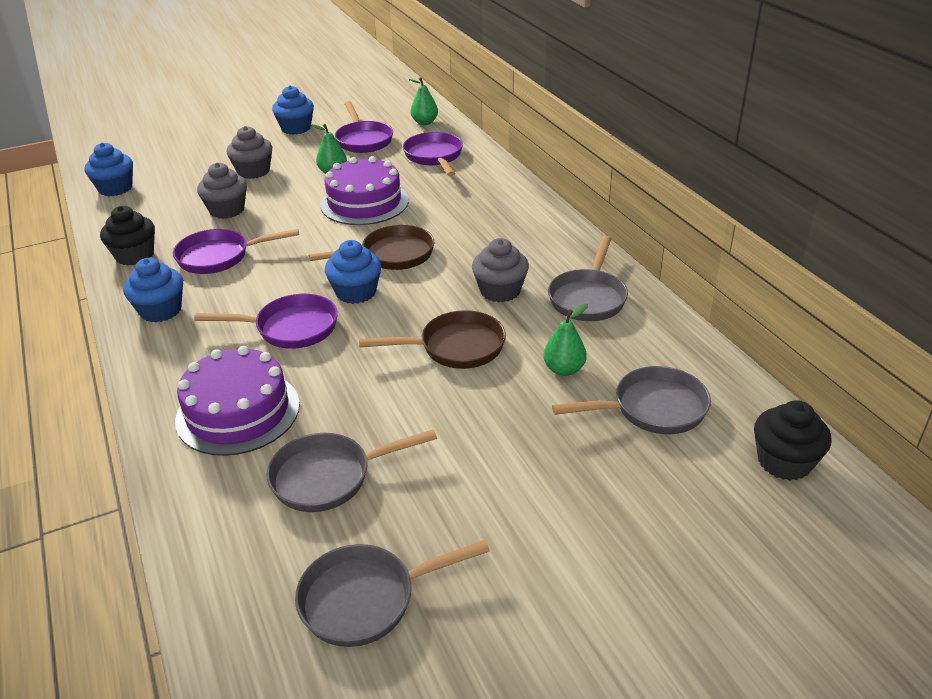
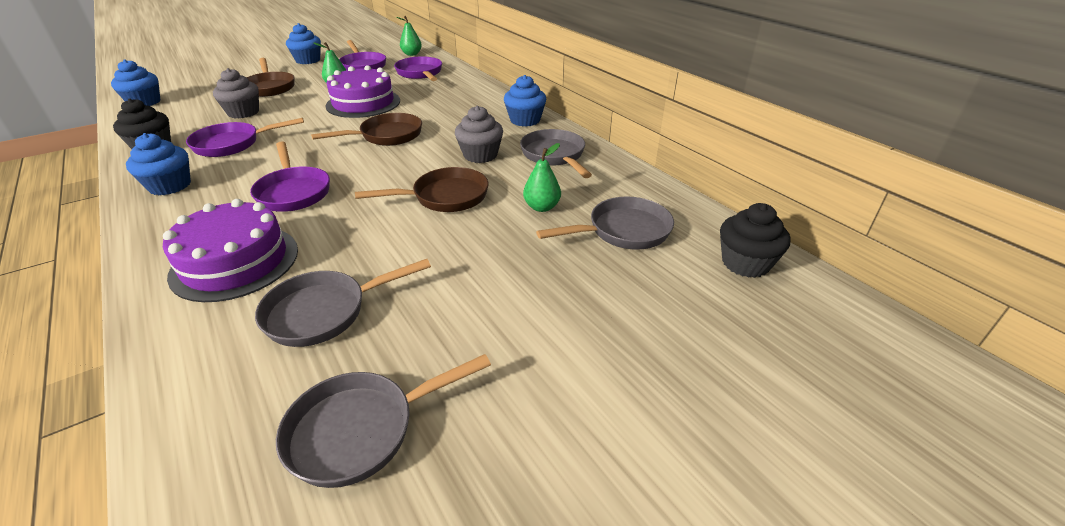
camera: 10 degrees left, 0 degrees up
purple pan [194,294,338,349] -> purple pan turned 75 degrees clockwise [250,141,330,212]
grey cupcake [227,126,272,179] -> brown pan [246,58,295,97]
blue cupcake [325,240,381,304] -> blue cupcake moved to [504,75,546,127]
grey pan [548,236,628,321] -> grey pan turned 150 degrees clockwise [520,129,592,178]

